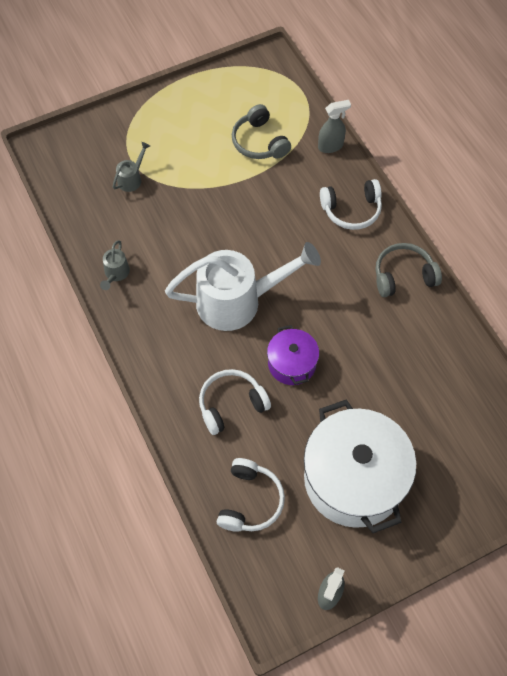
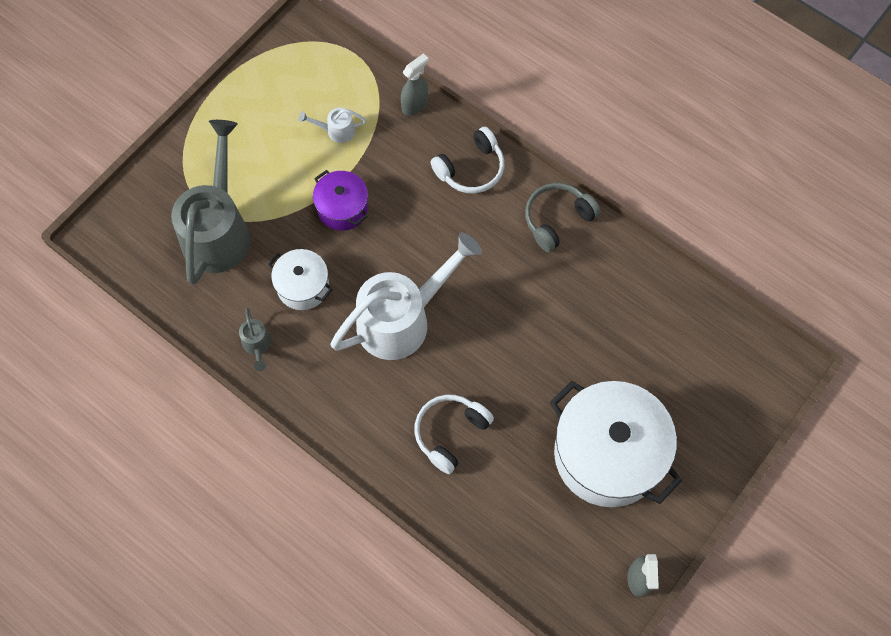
camera: 25 degrees left, 5 degrees up
grey watering can [113,142,150,192] -> grey watering can [171,120,250,285], size x2.43
white headphones [217,458,285,532] -> none
grey headphones [232,104,291,159] -> white watering can [299,108,366,143]
purple pot [267,325,319,385] -> purple pot moved to [313,170,368,231]
none -> white pot [268,249,333,310]

